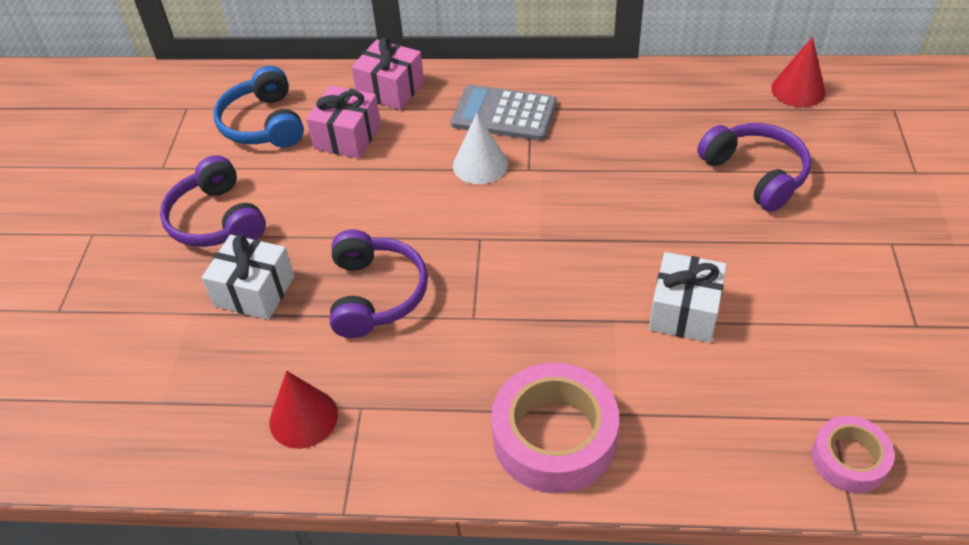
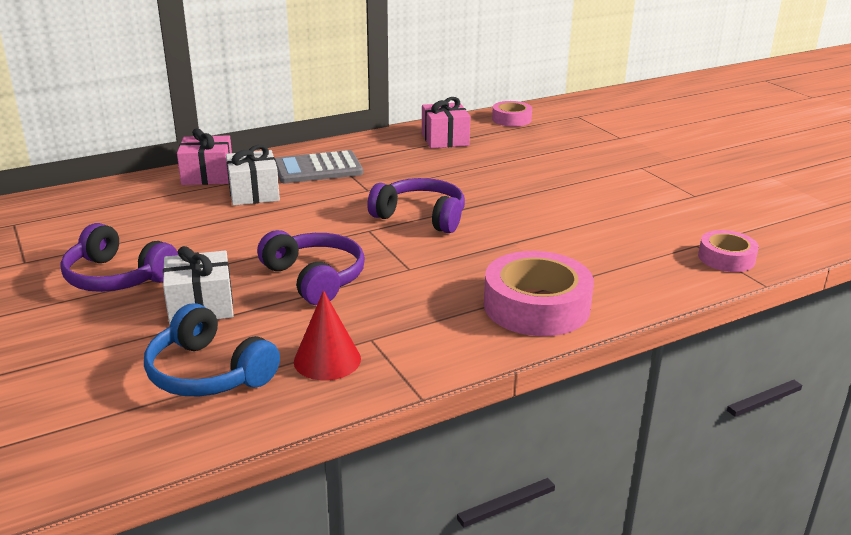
camera: 35 degrees left, 20 degrees down
blue headphones [213,66,304,148] -> blue headphones moved to [144,303,280,396]
pink gift [306,85,381,159] -> pink gift moved to [422,97,470,148]
white cone [453,113,508,184] -> none
white gift [649,252,727,343] -> white gift moved to [226,145,280,206]
purple headphones [697,123,811,212] -> purple headphones moved to [367,178,465,233]
red cone [771,37,825,107] -> pink tape [492,101,532,127]

